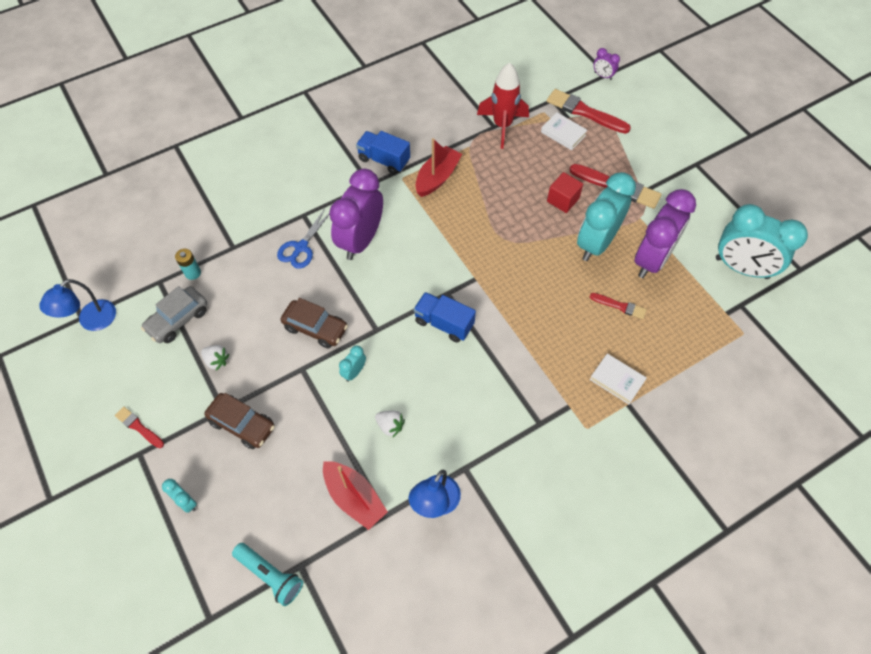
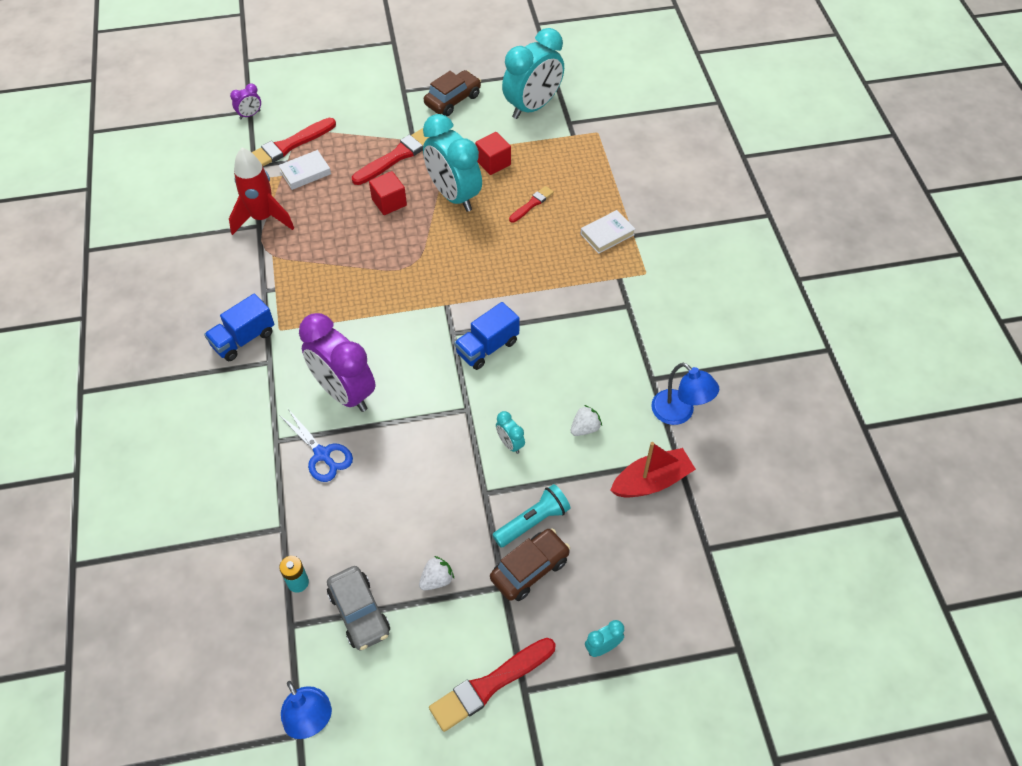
camera: 70 degrees left, 5 degrees down
red brush [115,407,164,448] -> red brush [429,638,556,732], size x1.81
turquoise flashlight [232,543,303,606] -> turquoise flashlight moved to [493,484,571,547]
brown car [281,298,348,348] -> brown car moved to [424,70,481,116]
red boat [415,138,462,197] -> none
purple clock [634,189,696,278] -> red cube [475,132,511,175]

